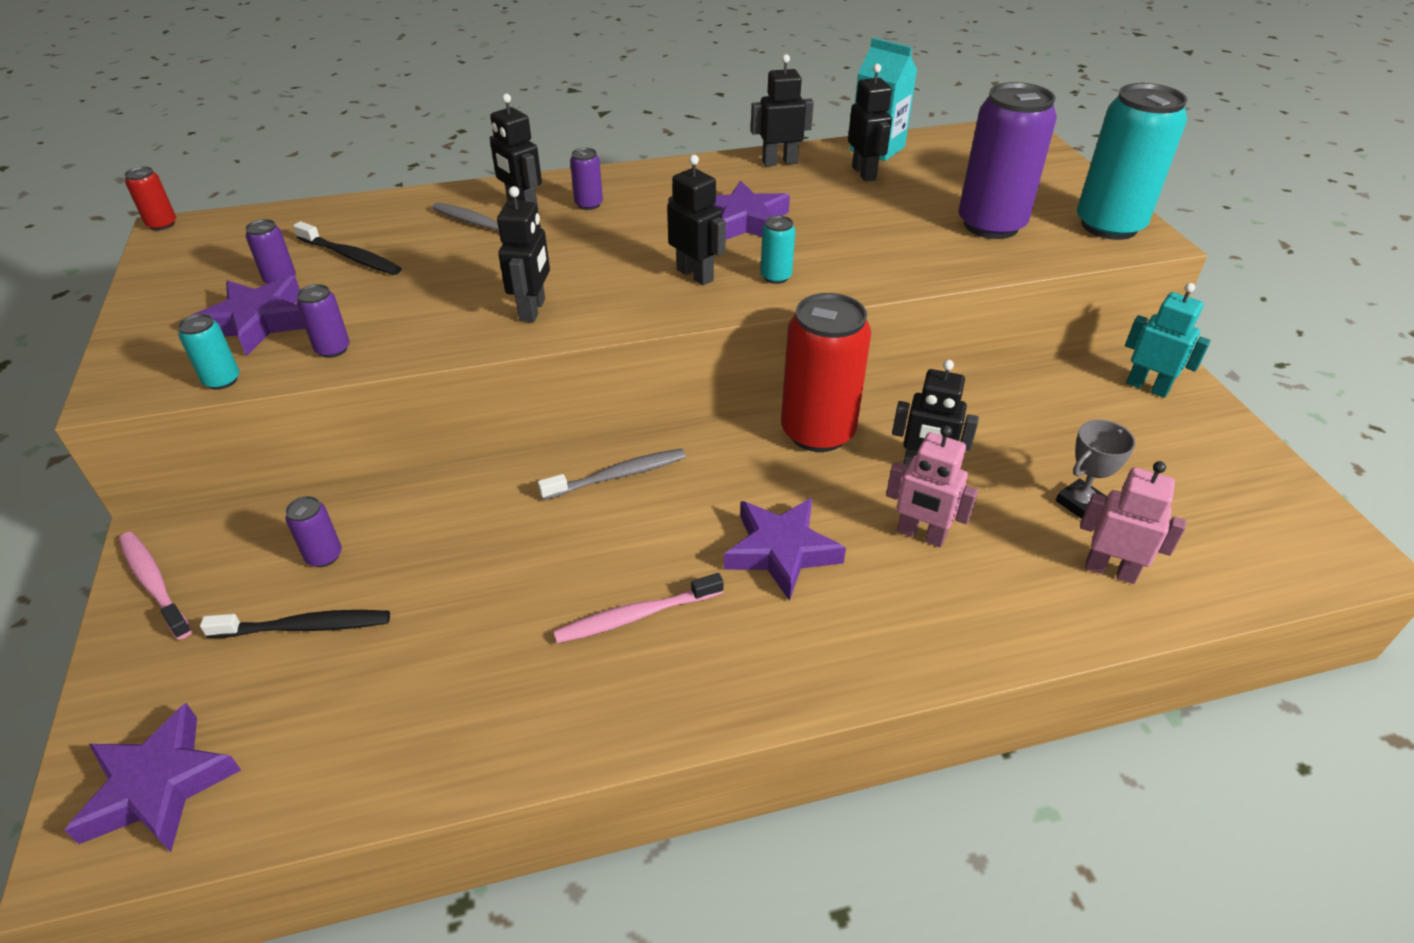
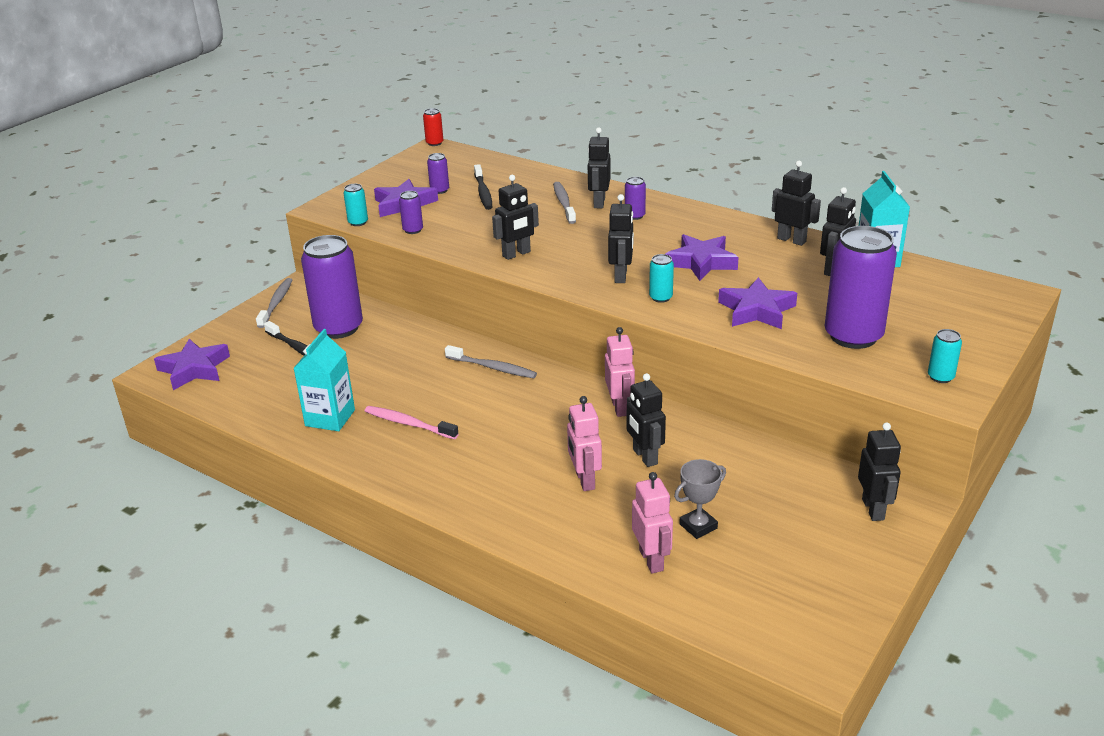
camera: 50 degrees right, 10 degrees down
pink toothbrush [119,532,192,640] -> grey toothbrush [256,278,292,328]
purple can [285,496,342,567] -> purple can [301,235,363,339], size x2.34
purple star [724,498,846,601] -> purple star moved to [718,277,797,329]
red can [781,293,871,452] -> pink robot [605,327,635,417]
grey trophy [1056,420,1136,519] -> grey trophy turned 45 degrees counterclockwise [674,459,726,539]
turquoise can [1077,83,1187,240] -> turquoise can [928,329,962,383], size x0.43
turquoise robot [1125,283,1211,398] -> black robot [858,422,901,521]
none -> turquoise carton [294,329,355,431]

